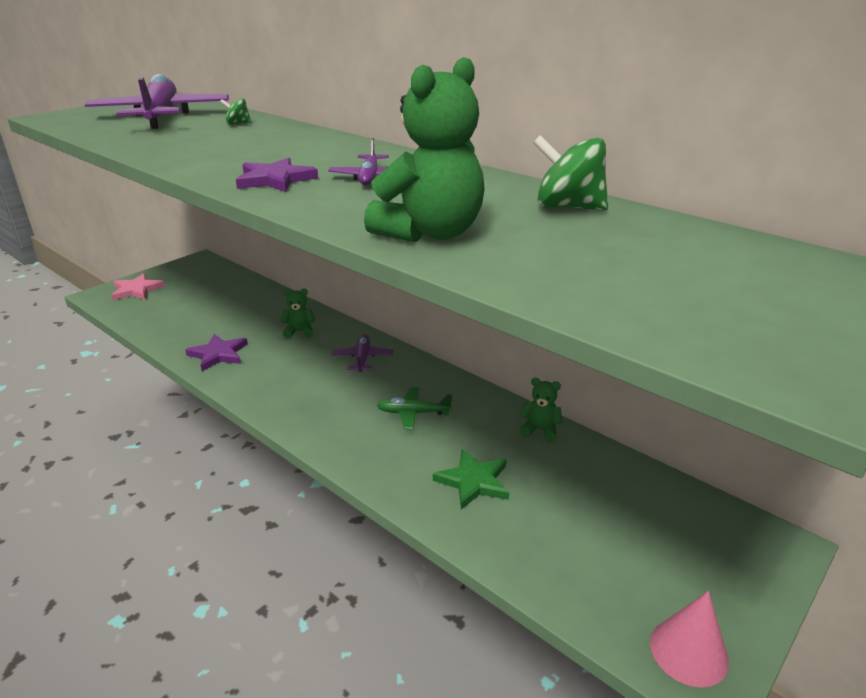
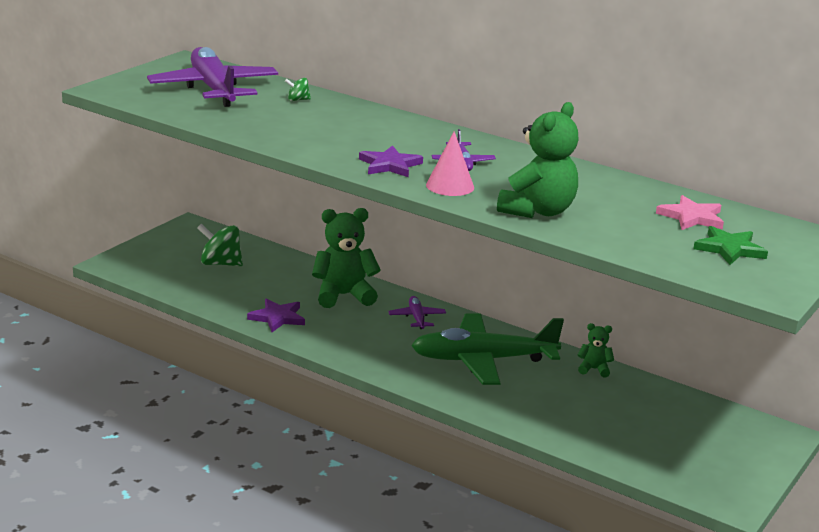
camera: 10 degrees left, 5 degrees down
pink star [111,273,165,300] -> pink star moved to [656,195,724,230]
green teddy bear [280,288,315,338] -> green teddy bear [312,208,381,308], size x2.03
green plane [377,387,452,429] -> green plane [411,313,564,385], size x2.26
green star [433,449,509,509] -> green star moved to [693,226,768,265]
green spinning top [533,135,608,210] -> green spinning top moved to [197,224,243,266]
pink cone [650,591,729,688] -> pink cone moved to [426,131,474,196]

